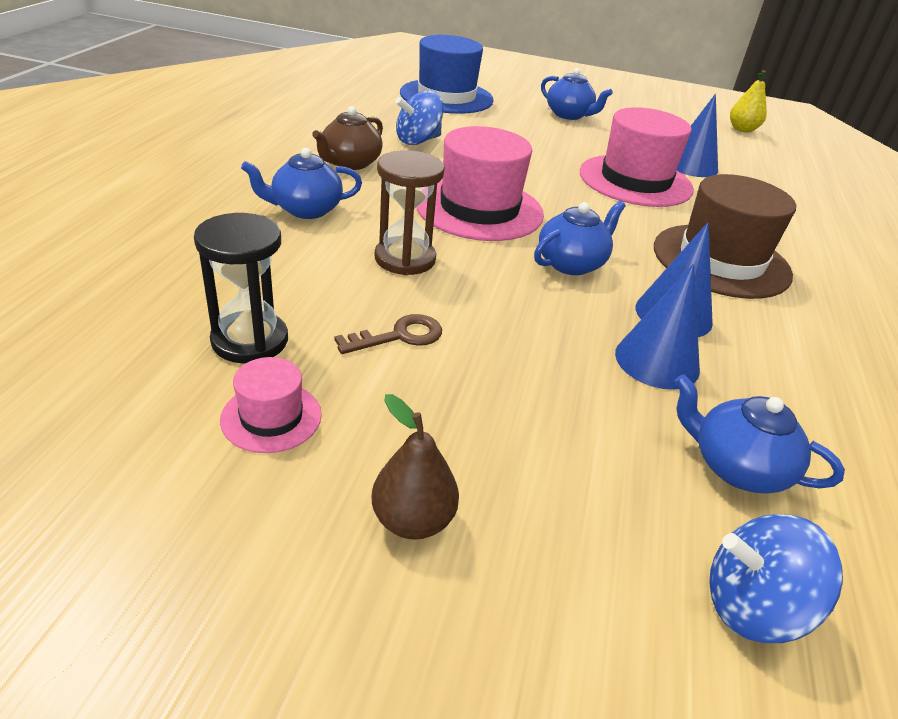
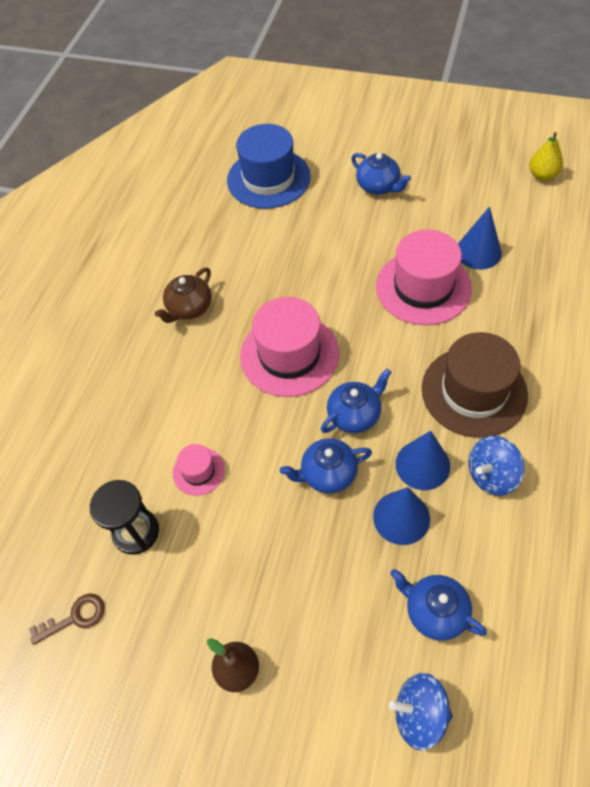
camera: 10 degrees right, 20 degrees up
pink hat [220,357,322,453] -> pink hat moved to [173,444,225,496]
blue teapot [241,148,362,219] -> blue teapot moved to [280,438,372,493]
brown key [334,314,442,354] -> brown key moved to [29,593,105,645]
brown hourglass [375,150,445,275] -> none
blue spinning top [395,90,444,145] -> blue spinning top moved to [468,436,525,496]

